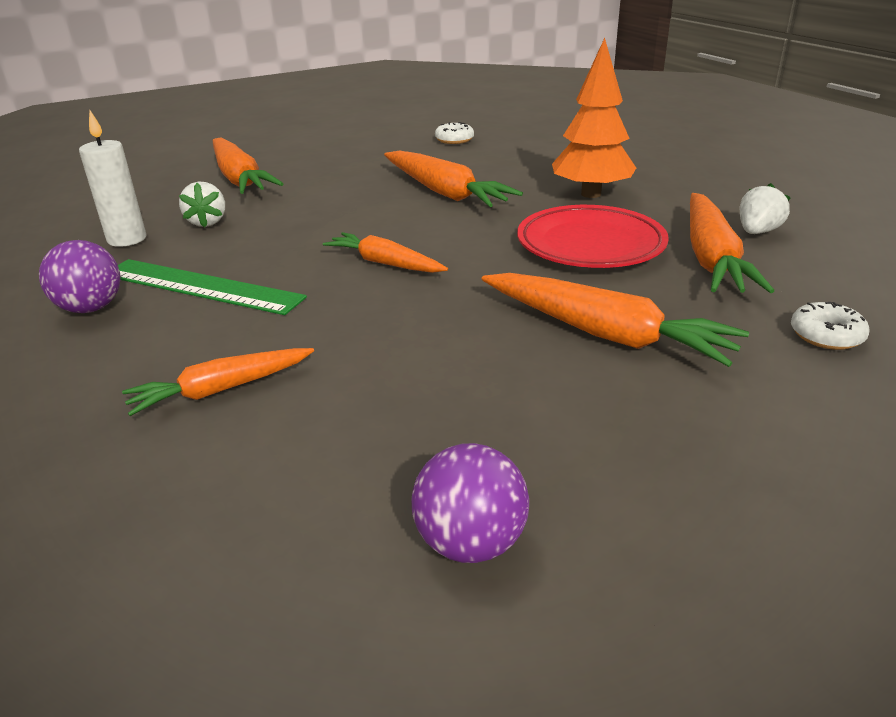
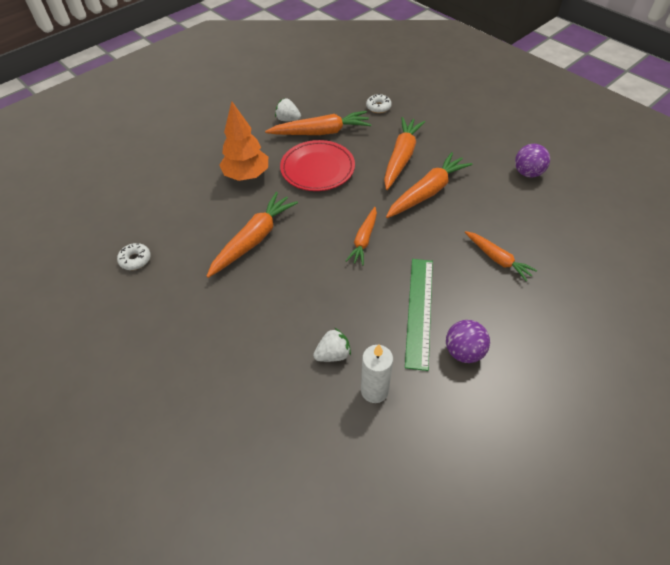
camera: 105 degrees left, 20 degrees up
orange carrot [213,137,283,194] -> orange carrot moved to [386,152,472,218]

